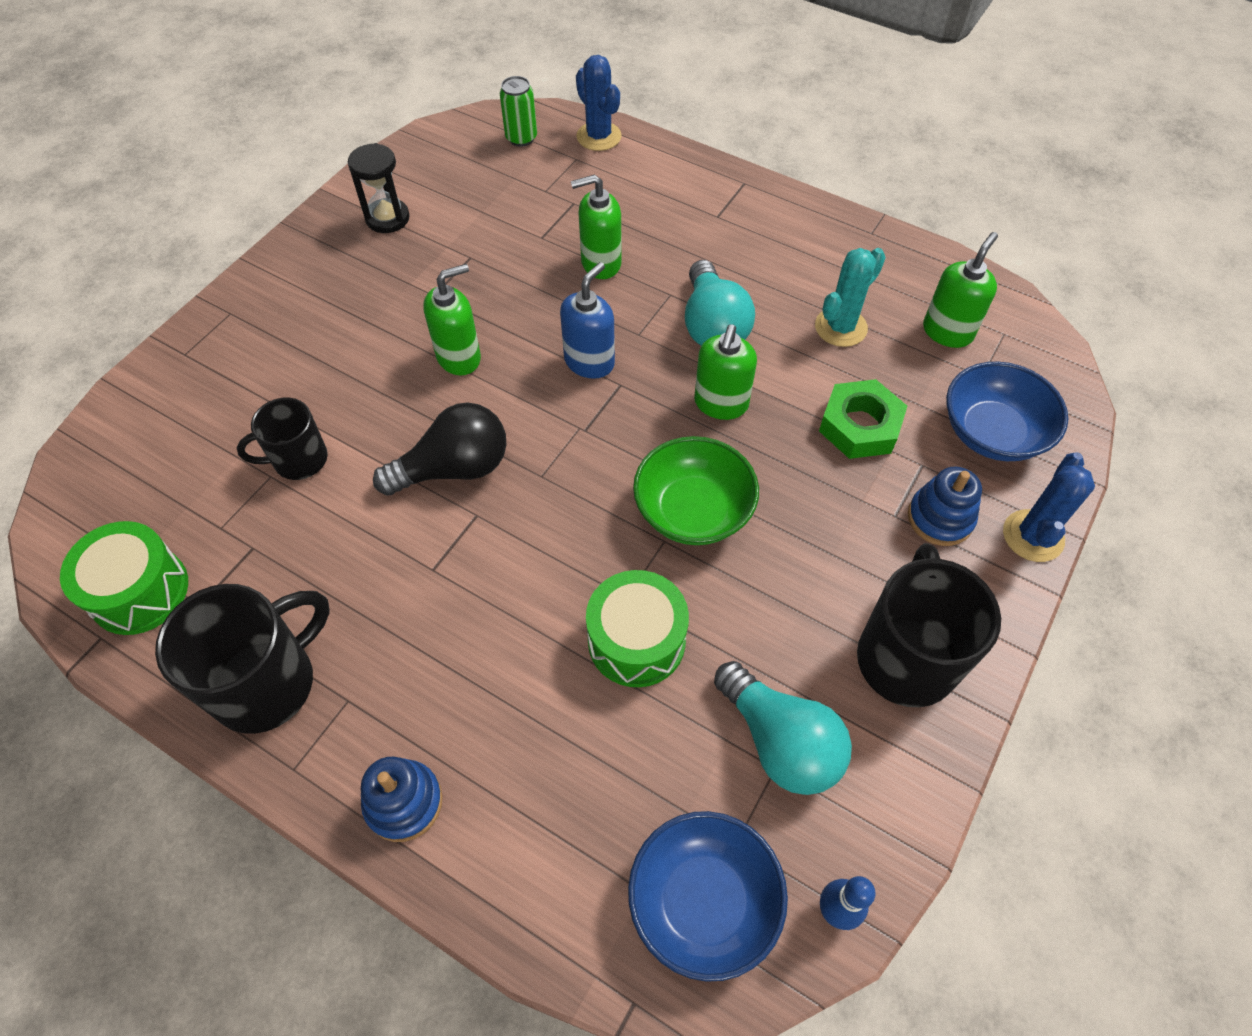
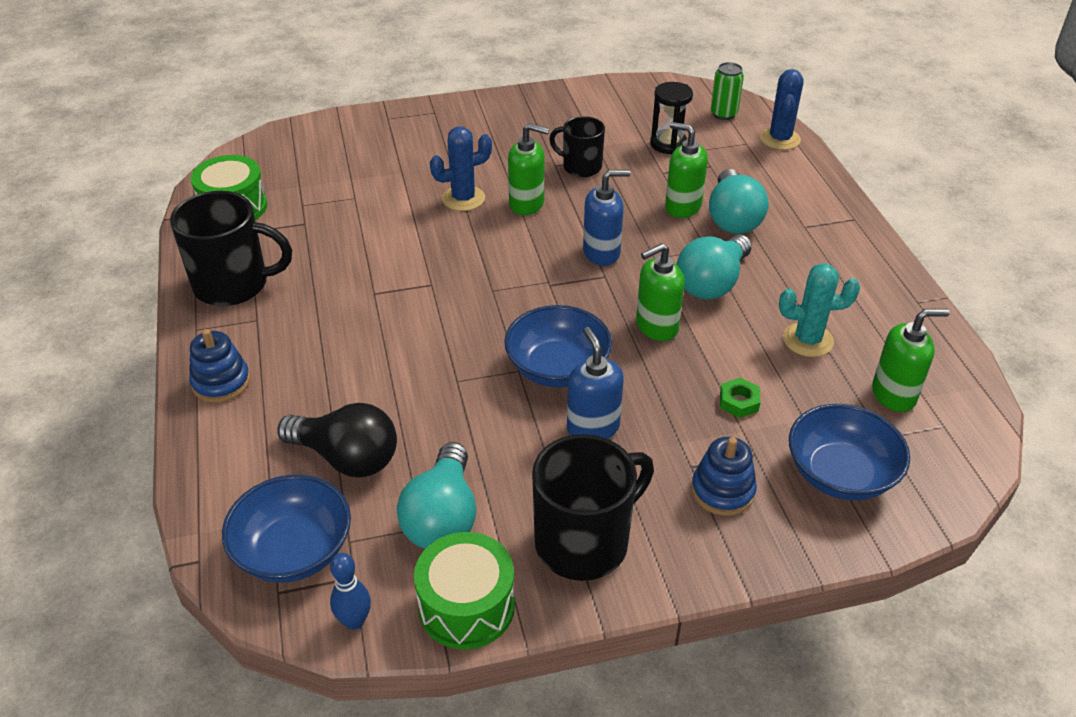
camera: 45 degrees right, 15 degrees down
black mug [237,398,328,480] -> black mug moved to [549,116,605,177]
black hourglass [348,143,410,233] -> black hourglass moved to [650,82,693,154]
black light bulb [373,403,506,496] -> black light bulb moved to [278,403,397,477]
green drum [586,570,689,687] -> green drum moved to [414,532,515,649]
green bowl [633,436,759,545] -> blue bowl [504,305,612,387]
green nut [819,379,907,459] -> green nut [720,378,761,418], size x0.54
blue cactus [1003,452,1095,562] -> blue cactus moved to [430,126,492,211]
none -> blue soap dispenser [567,327,624,439]
none -> turquoise light bulb [709,169,768,234]

